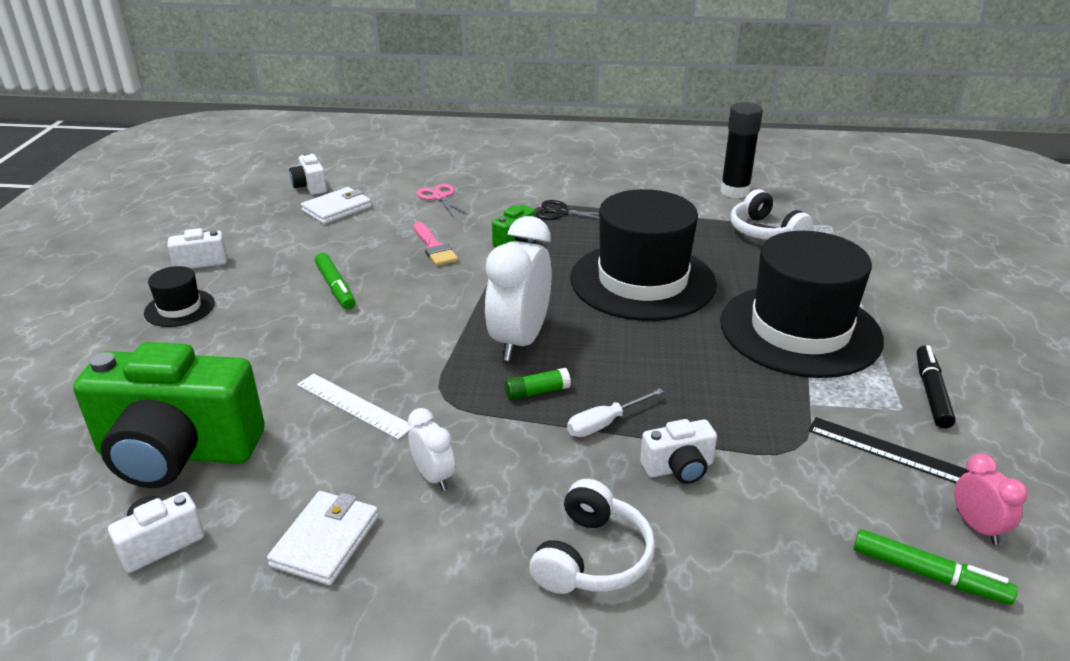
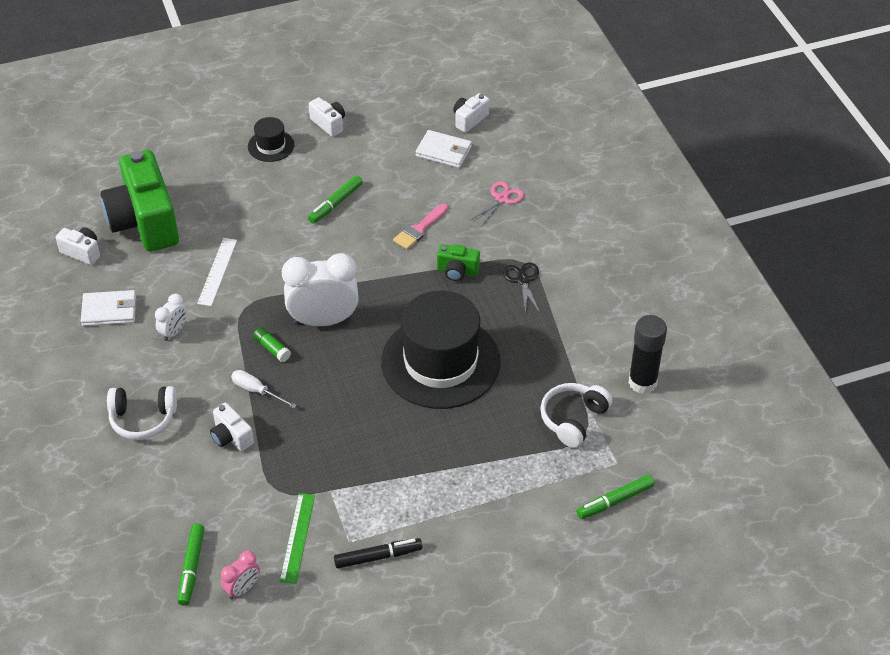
camera: 65 degrees right, 15 degrees up
black hat [720,231,884,378] -> none
black ruler [808,417,971,483] -> green ruler [280,493,315,584]
none -> green marker [576,474,655,519]

